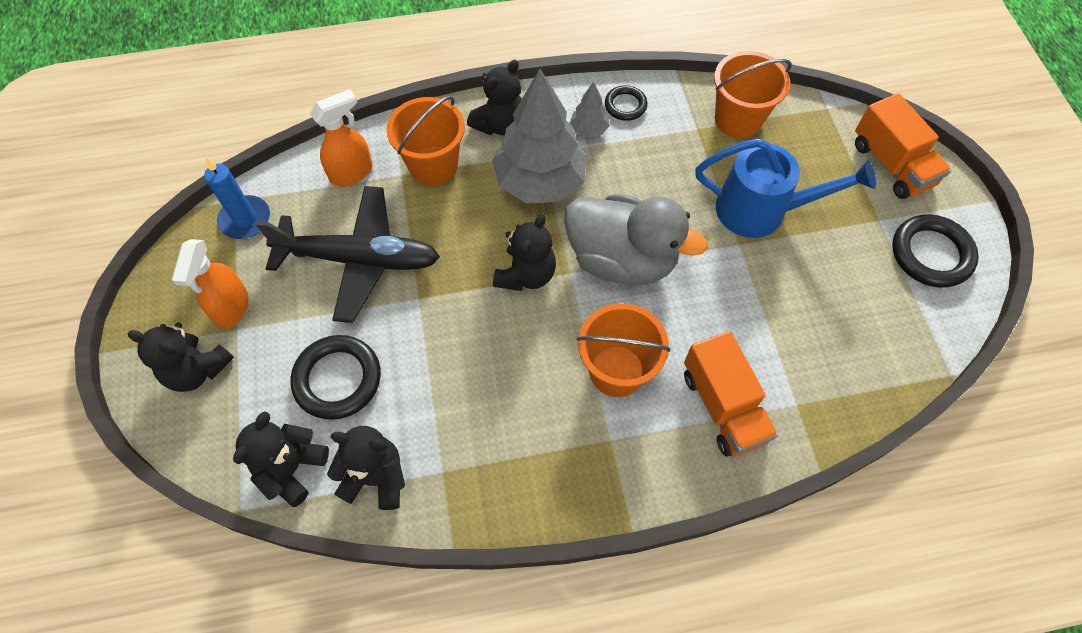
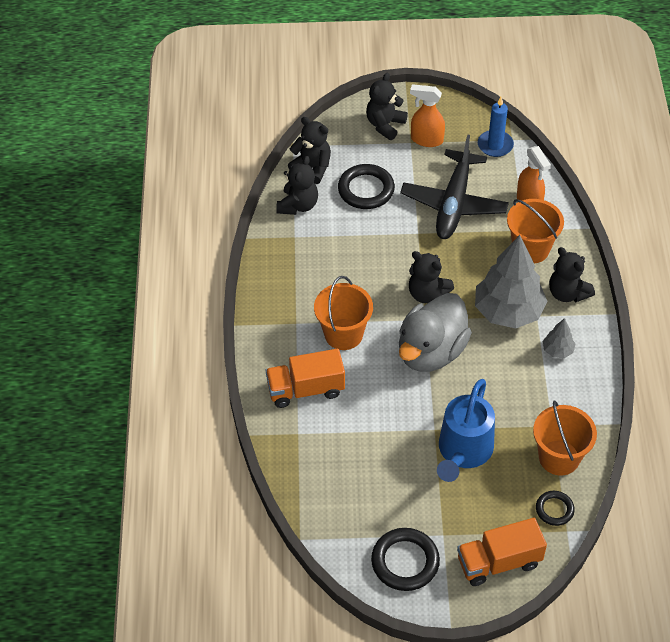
camera: 100 degrees right, 10 degrees down
black ring [605,85,648,121] -> black ring moved to [536,491,575,526]

